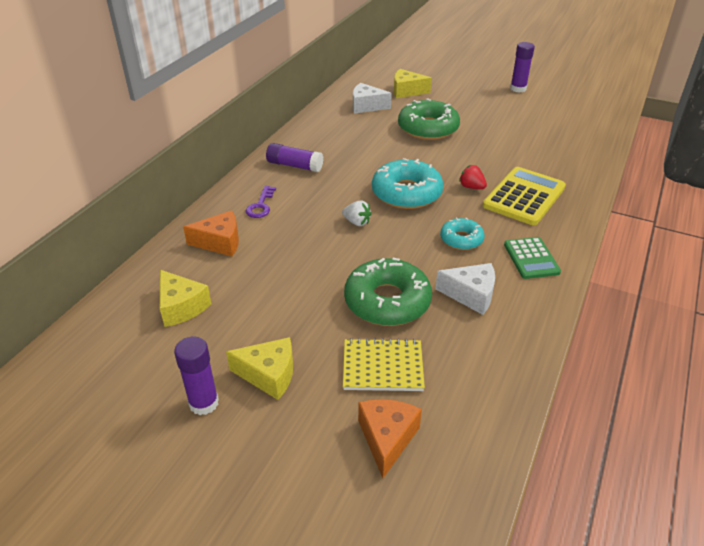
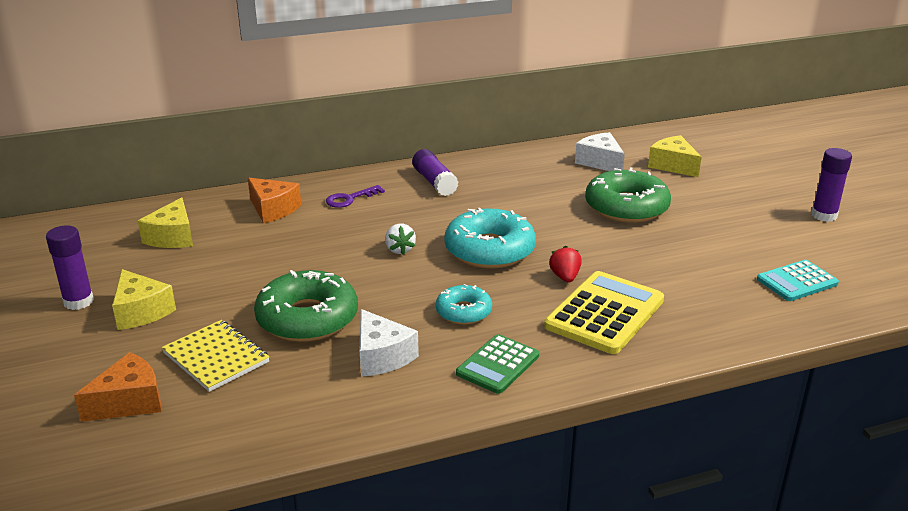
camera: 45 degrees right, 10 degrees down
yellow calculator [483,167,566,225] -> yellow calculator turned 45 degrees counterclockwise [544,271,664,354]
none -> turquoise calculator [757,260,839,301]

